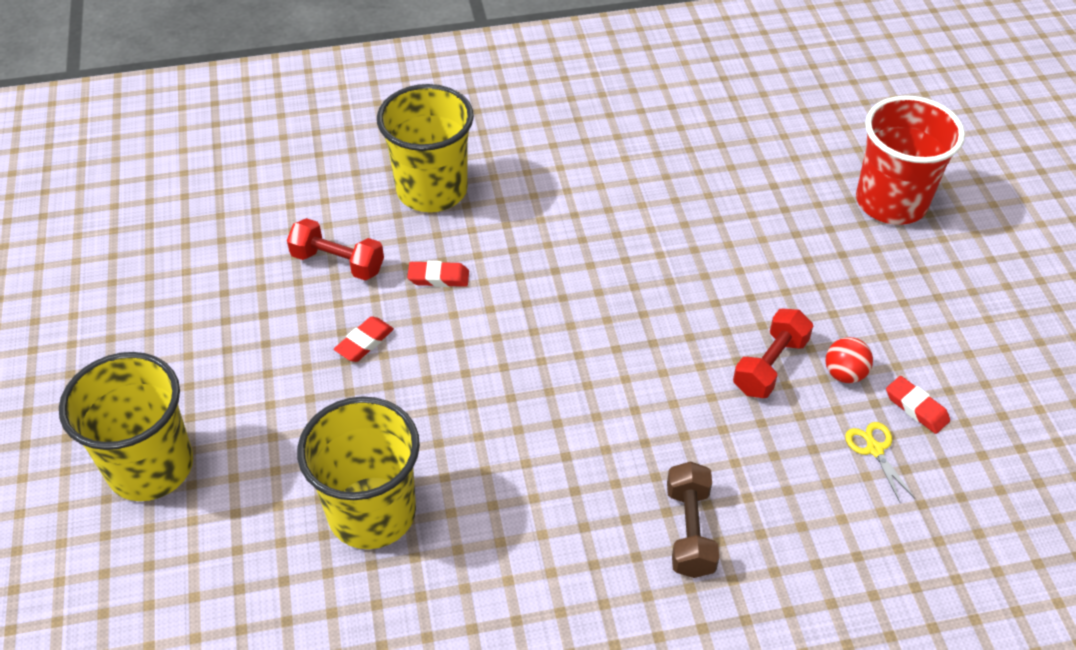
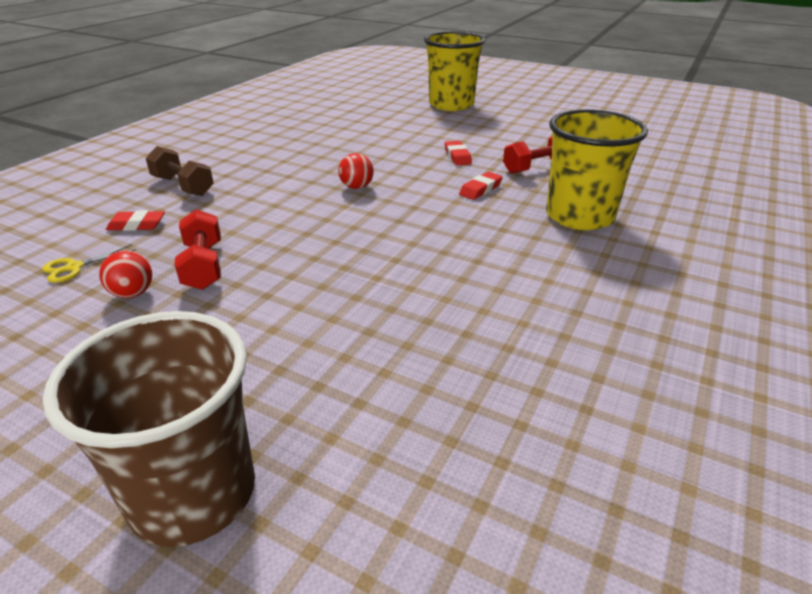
camera: 130 degrees right, 15 degrees down
yellow cup [297,396,420,549] -> none
yellow scissors [845,422,915,502] -> yellow scissors turned 120 degrees clockwise [42,244,136,283]
red cup [856,95,965,225] -> brown cup [43,311,255,547]
red eraser [886,376,950,434] -> red eraser moved to [106,210,165,231]
none -> red ball [338,153,374,189]

